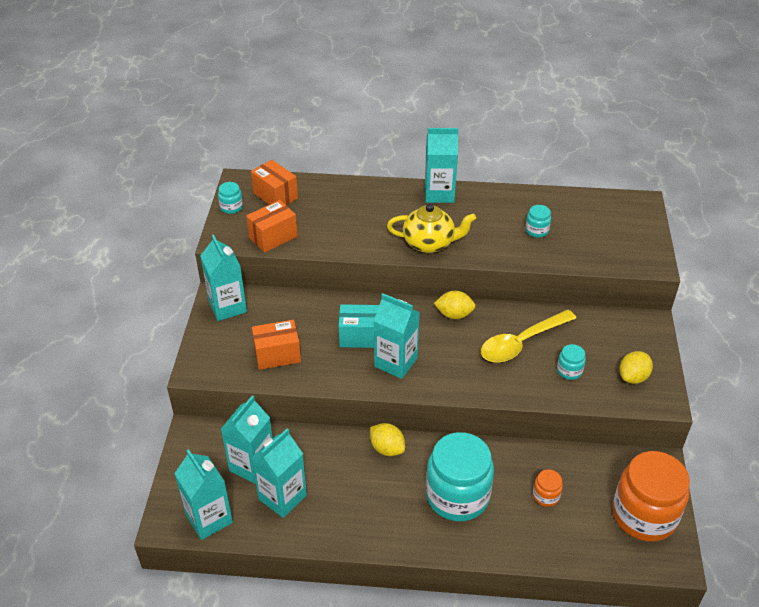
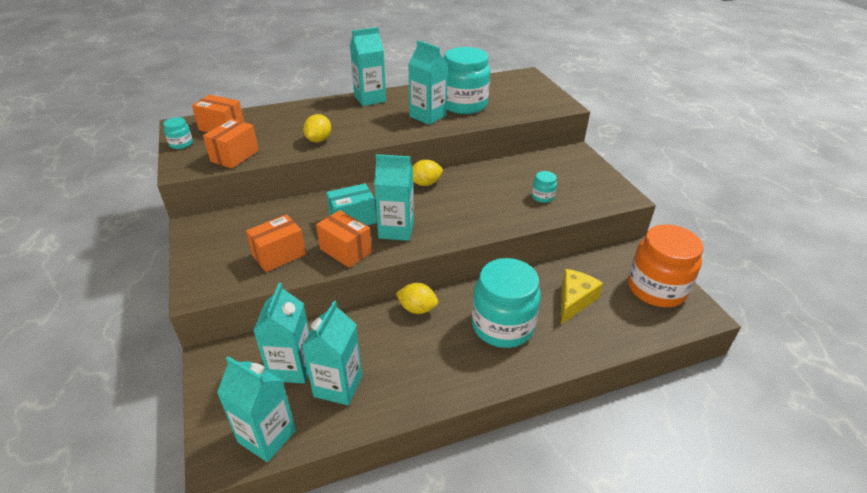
camera: 25 degrees left, 5 degrees down
turquoise carton [200,234,247,321] -> turquoise carton moved to [408,40,448,125]
yellow teapot [387,204,476,253] -> none
yellow spoon [481,310,576,363] -> none
turquoise jar [525,205,551,238] -> turquoise jar [444,47,490,114], size x2.34
orange jar [533,469,563,507] -> yellow cheese [561,269,603,324]
yellow lemon [619,351,653,384] -> yellow lemon moved to [303,114,331,142]
none -> orange box [316,210,372,268]

